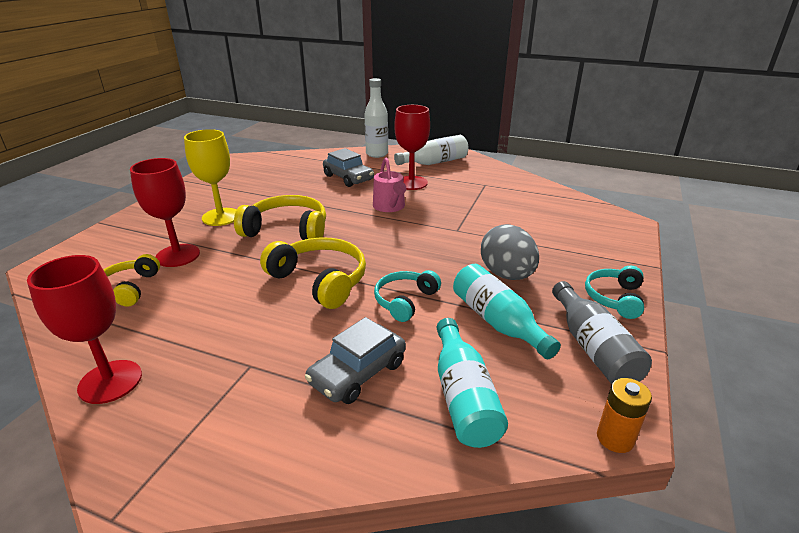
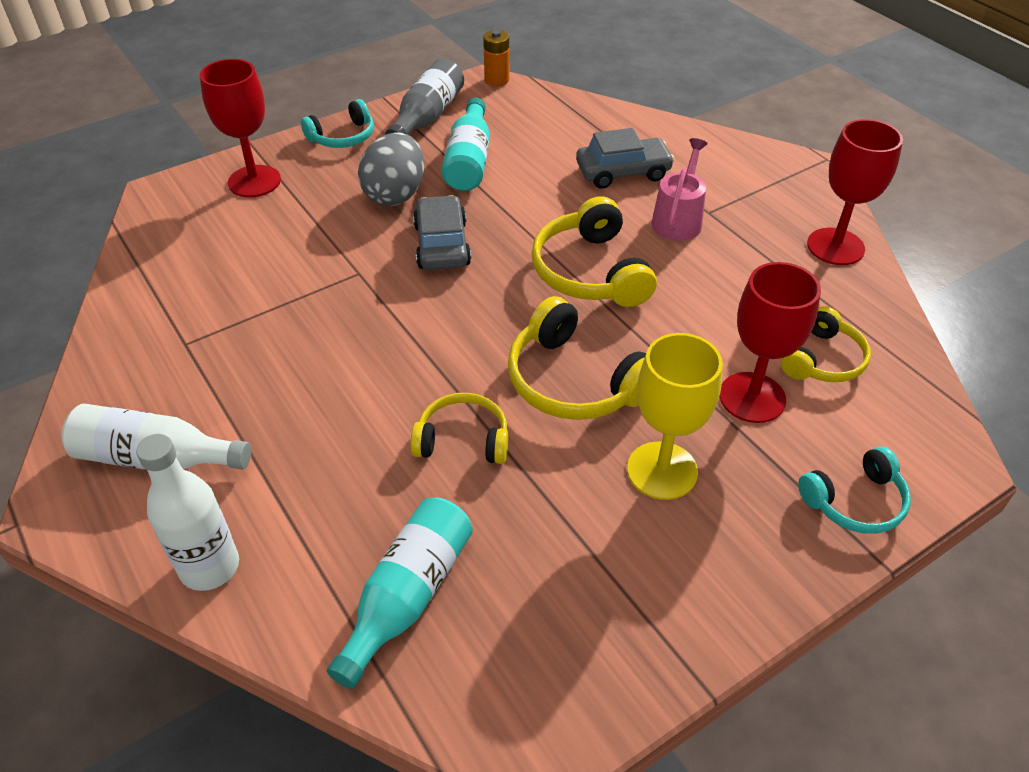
camera: 145 degrees left, 15 degrees up
grey car [323,148,374,187] -> grey car moved to [413,195,471,270]
pink watering can [373,157,406,212] -> pink watering can moved to [651,138,708,241]
turquoise headphones [374,270,441,322] -> turquoise headphones moved to [798,446,911,534]
red goblet [394,105,430,190] -> red goblet moved to [200,59,281,197]
turquoise bottle [437,318,508,448] -> turquoise bottle moved to [327,497,473,689]
none -> yellow headphones [411,393,508,464]

